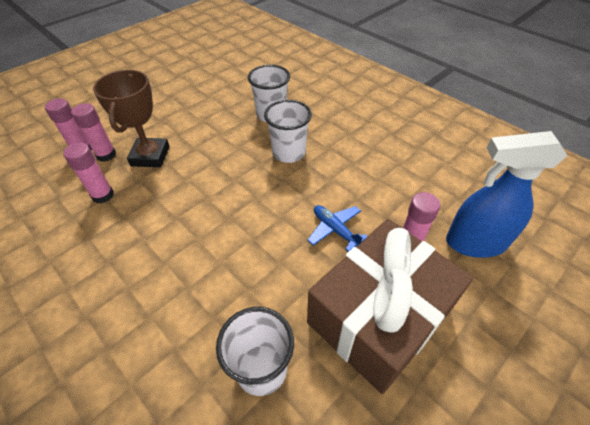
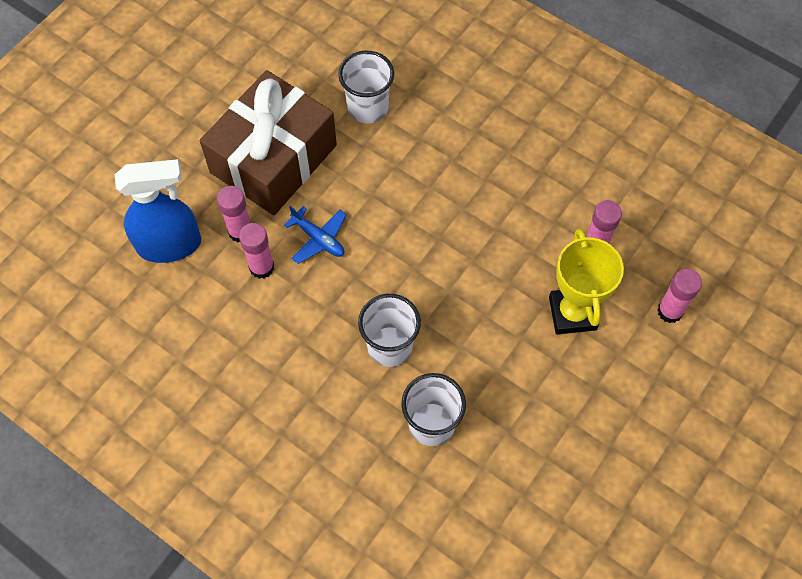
camera: 170 degrees right, 15 degrees up
pink glue stick [71,103,116,162] -> pink glue stick moved to [239,223,274,279]
brown trophy [93,70,170,167] -> yellow trophy [549,229,624,334]

